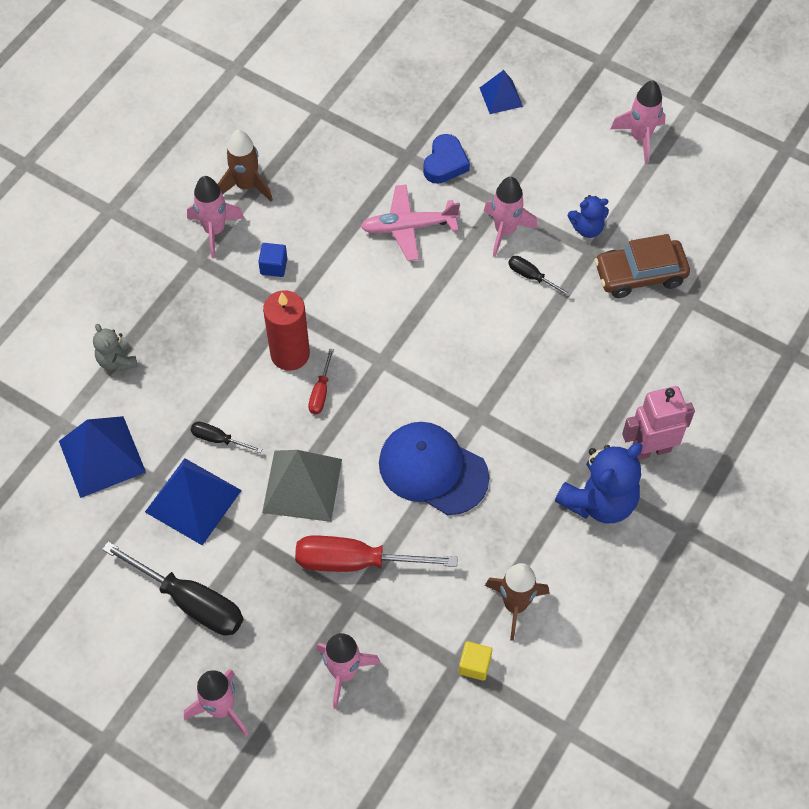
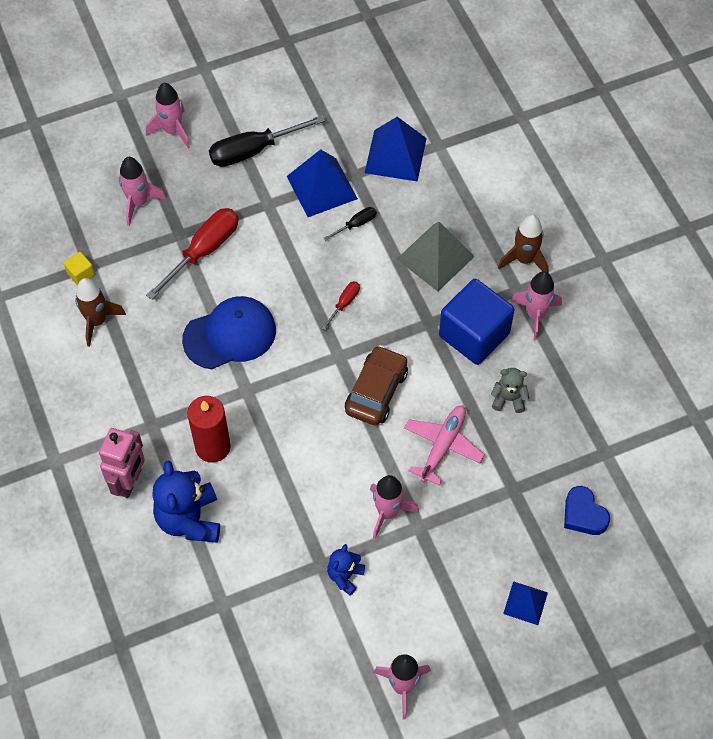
camera: 125 degrees right, 0 degrees up
grey teddy bear [93,324,138,371] -> grey teddy bear moved to [491,368,529,413]
brown rocket [218,130,273,202] -> brown rocket moved to [498,215,548,272]
blue cube [258,243,287,277] -> blue cube [439,279,514,365], size x2.46
grey pyramid [262,450,342,522] -> grey pyramid moved to [397,222,475,291]
red candle [263,290,310,371] -> red candle moved to [187,396,231,463]
red screwdriver [308,348,334,414] -> red screwdriver turned 75 degrees clockwise [321,281,360,330]
blue heart [423,134,470,184] -> blue heart moved to [564,486,610,535]
black screwdriver [508,256,571,297] -> none
blue teddy bear [555,443,642,523] -> blue teddy bear moved to [152,460,220,543]
brown car [594,234,690,298] -> brown car moved to [345,345,408,426]

